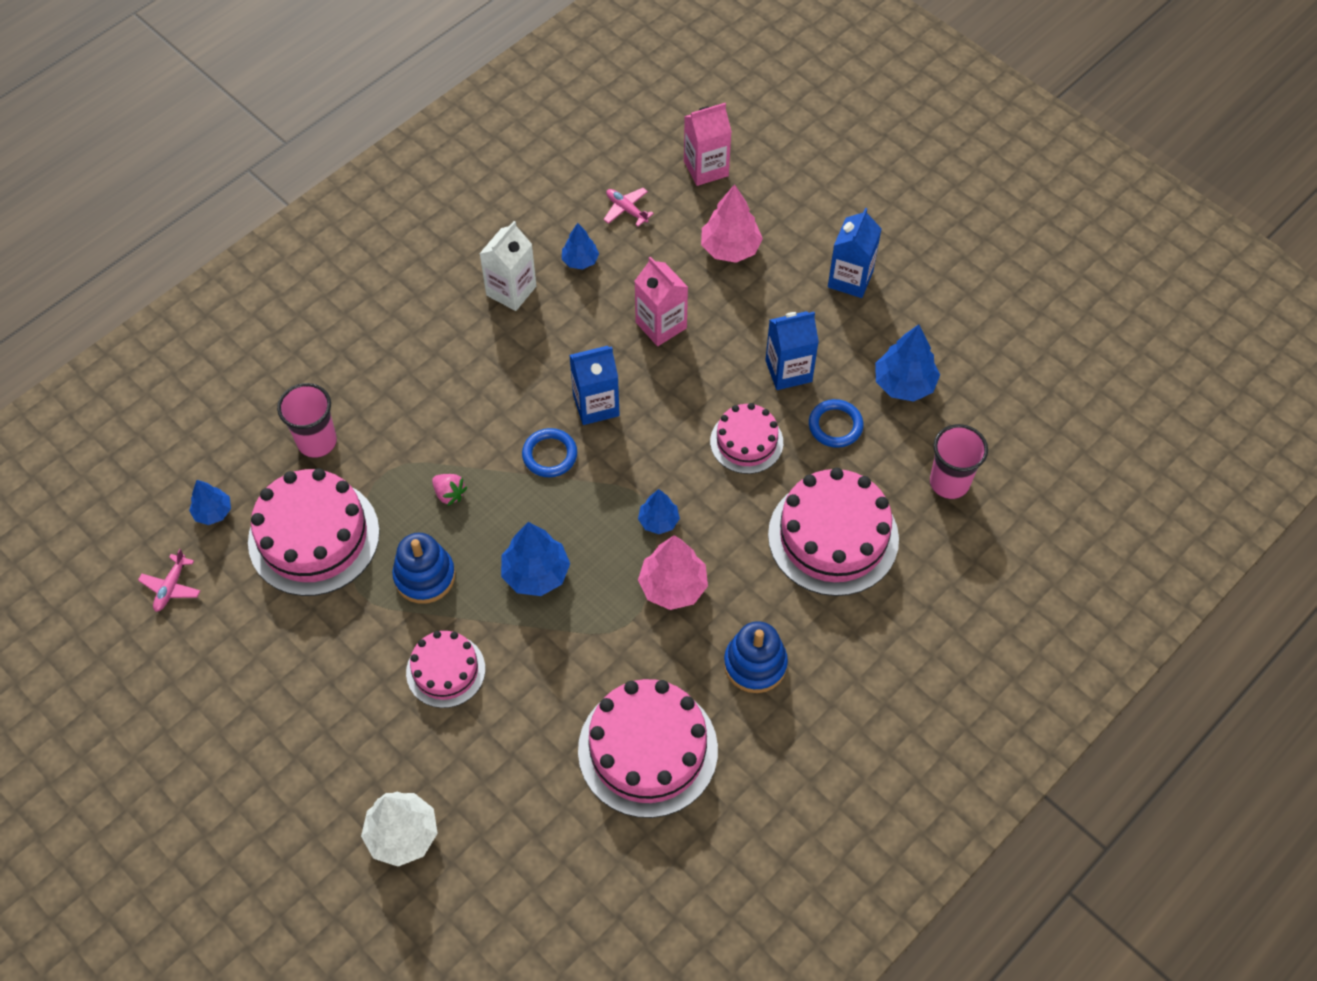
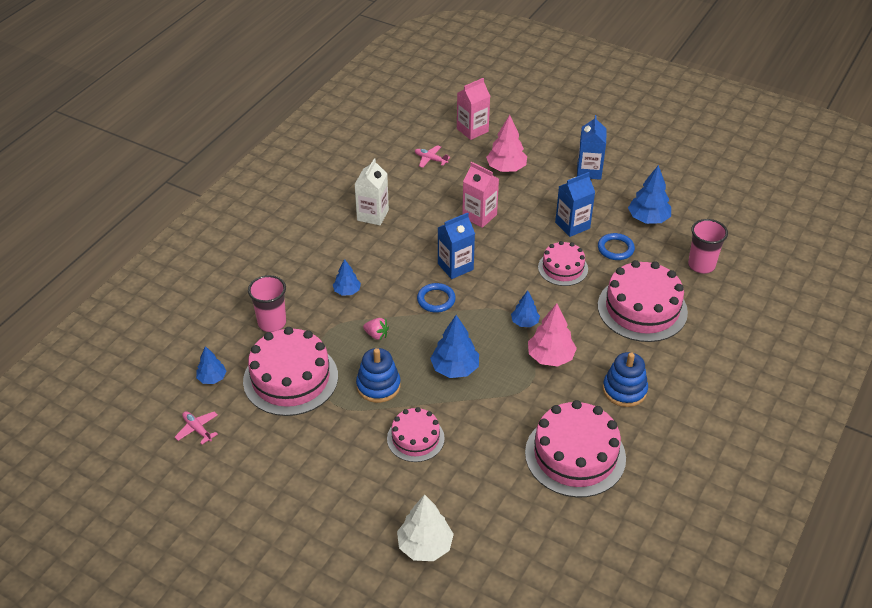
camera: 15 degrees left, 15 degrees down
pink plane [138,549,200,612] -> pink plane turned 135 degrees clockwise [175,411,218,445]
blue tree [562,223,599,269] -> blue tree moved to [333,259,361,296]

